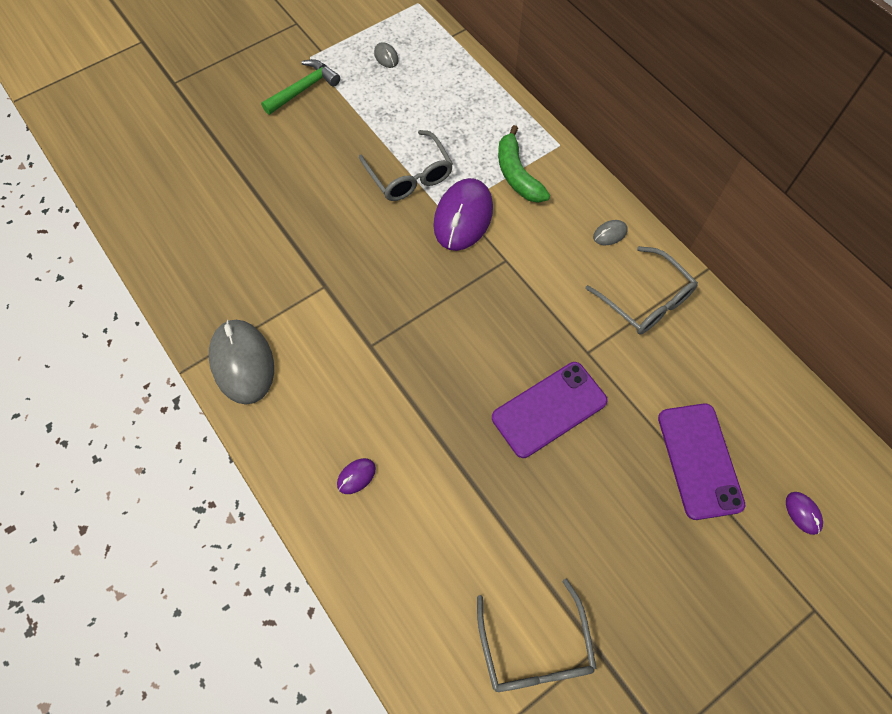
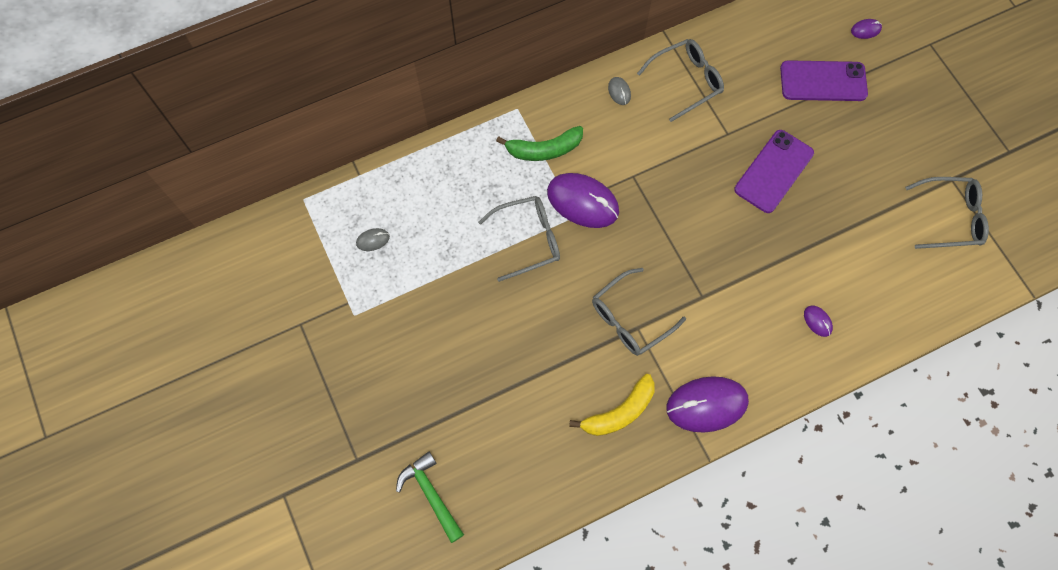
camera: 80 degrees left, 5 degrees up
grey mouse [209,320,274,405] -> purple mouse [666,376,749,433]
green hammer [261,59,340,115] -> green hammer moved to [396,452,464,543]
purple phone [492,362,608,458] -> purple phone turned 60 degrees clockwise [734,130,814,213]
none -> yellow banana [569,374,655,436]
none -> grey glasses [592,268,686,356]

